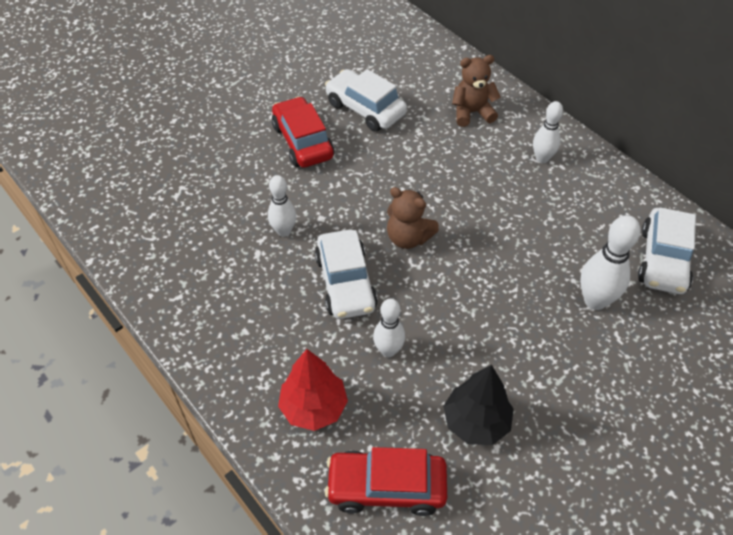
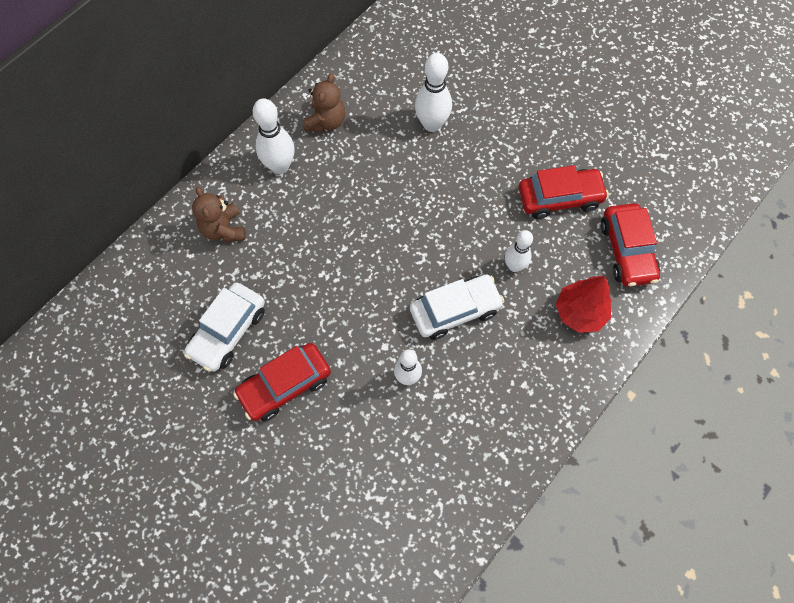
camera: 100 degrees left, 15 degrees up
brown teddy bear [387,187,439,249] -> brown teddy bear moved to [303,73,345,132]
black tree [443,365,514,445] -> red car [519,165,609,219]
white bowling pin [533,101,563,163] -> white bowling pin [253,98,295,174], size x1.51
white car [638,208,696,294] -> none

